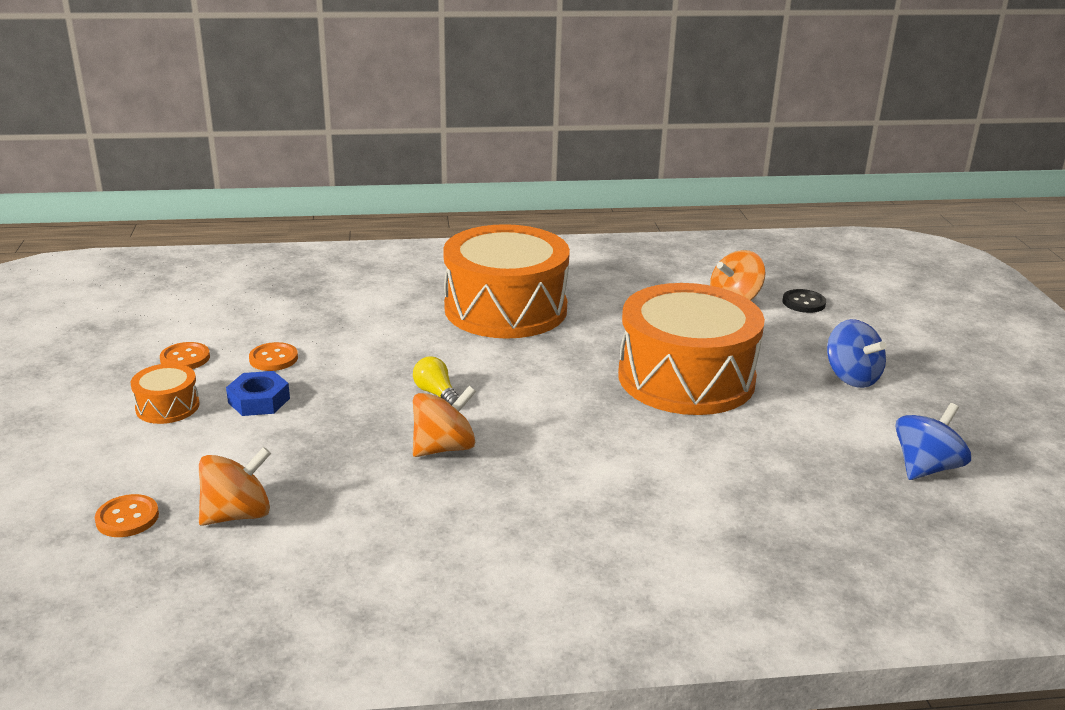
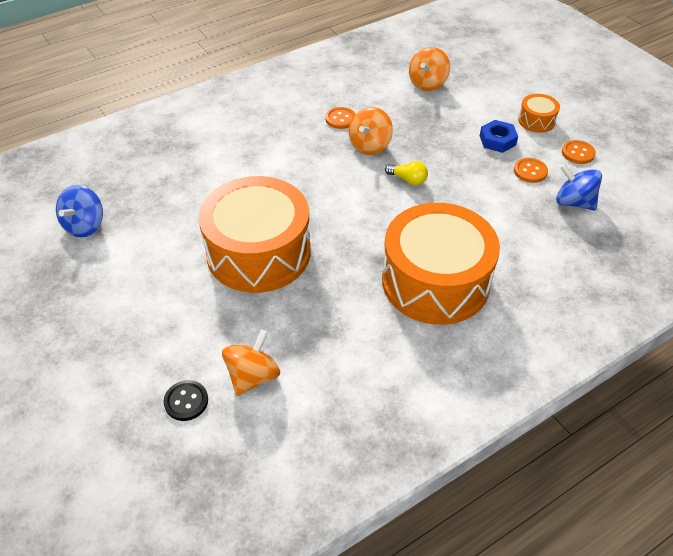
camera: 155 degrees right, 20 degrees up
orange button [95,494,159,537] -> orange button moved to [325,107,356,129]
blue spinning top [827,319,886,388] -> blue spinning top moved to [556,164,602,210]

